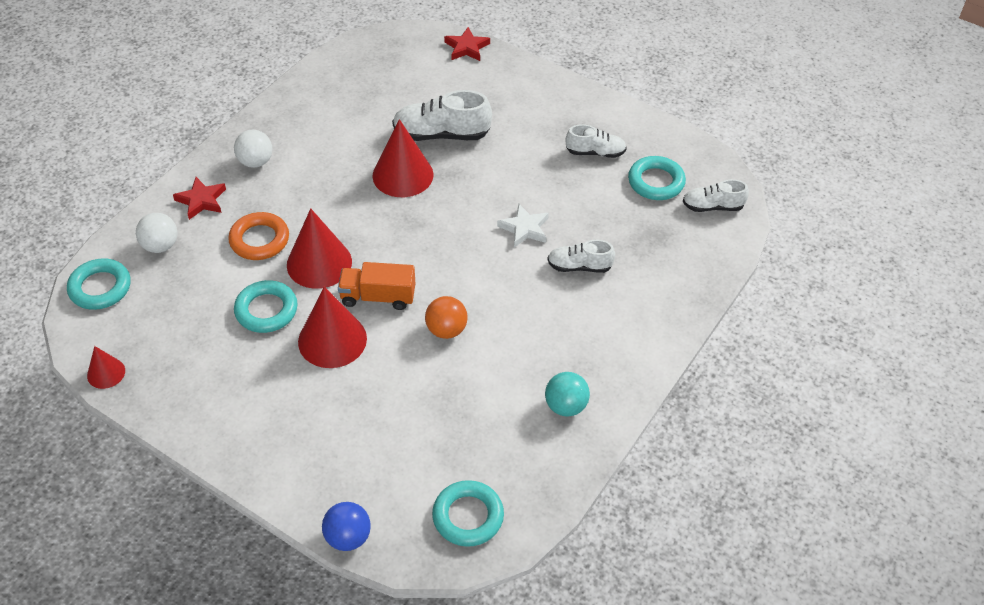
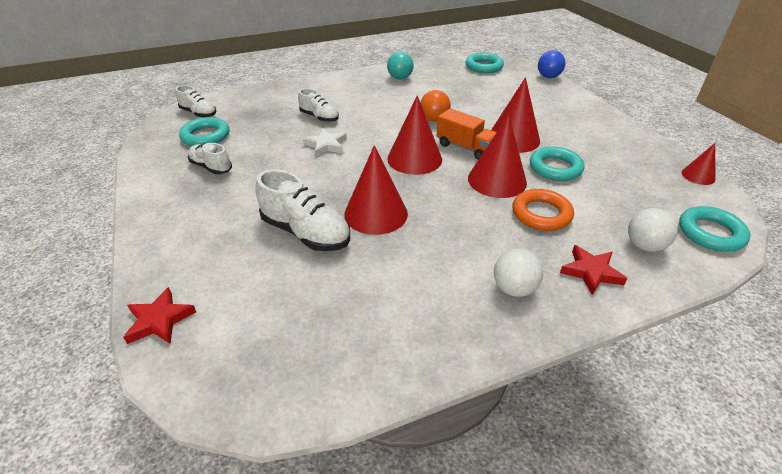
camera: 145 degrees left, 10 degrees down
none -> red cone [387,95,442,175]

